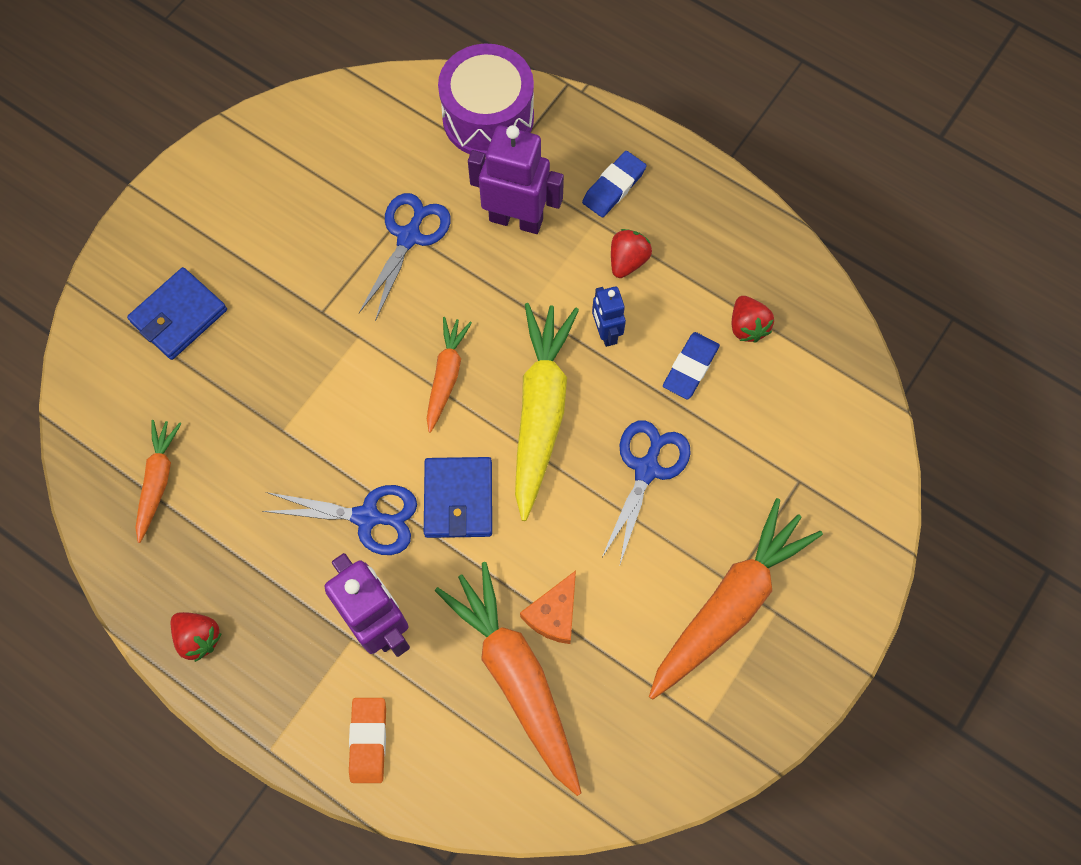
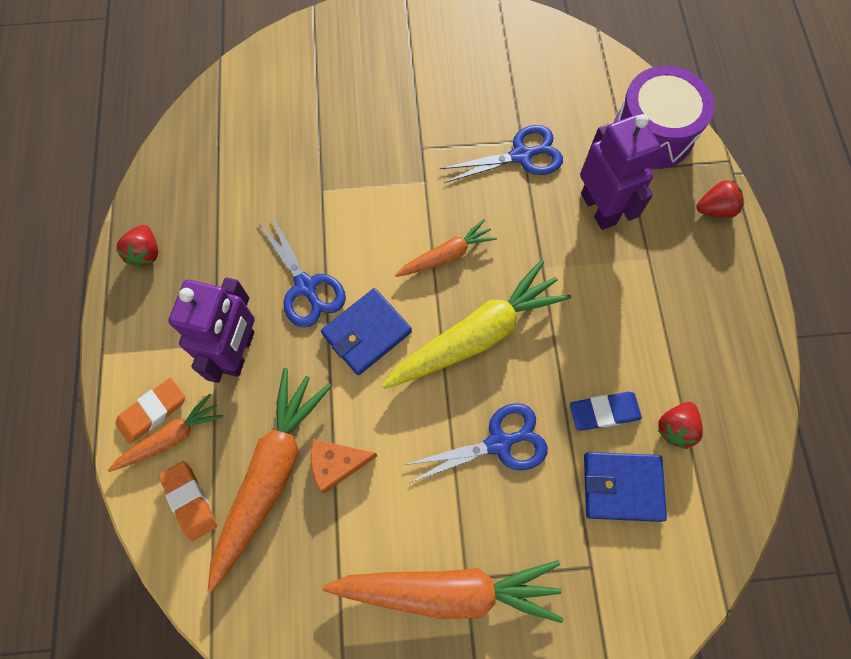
camera: 50 degrees right, 0 degrees up
blue wallet [127,267,227,360] -> blue wallet moved to [584,452,667,522]
orange carrot [135,420,181,543] -> orange carrot moved to [108,394,223,472]
blue eraser [582,151,647,218] -> none
blue robot [592,286,626,347] -> none
red strawberry [611,229,652,278] -> red strawberry moved to [696,180,744,218]
none -> orange eraser [159,461,217,541]

